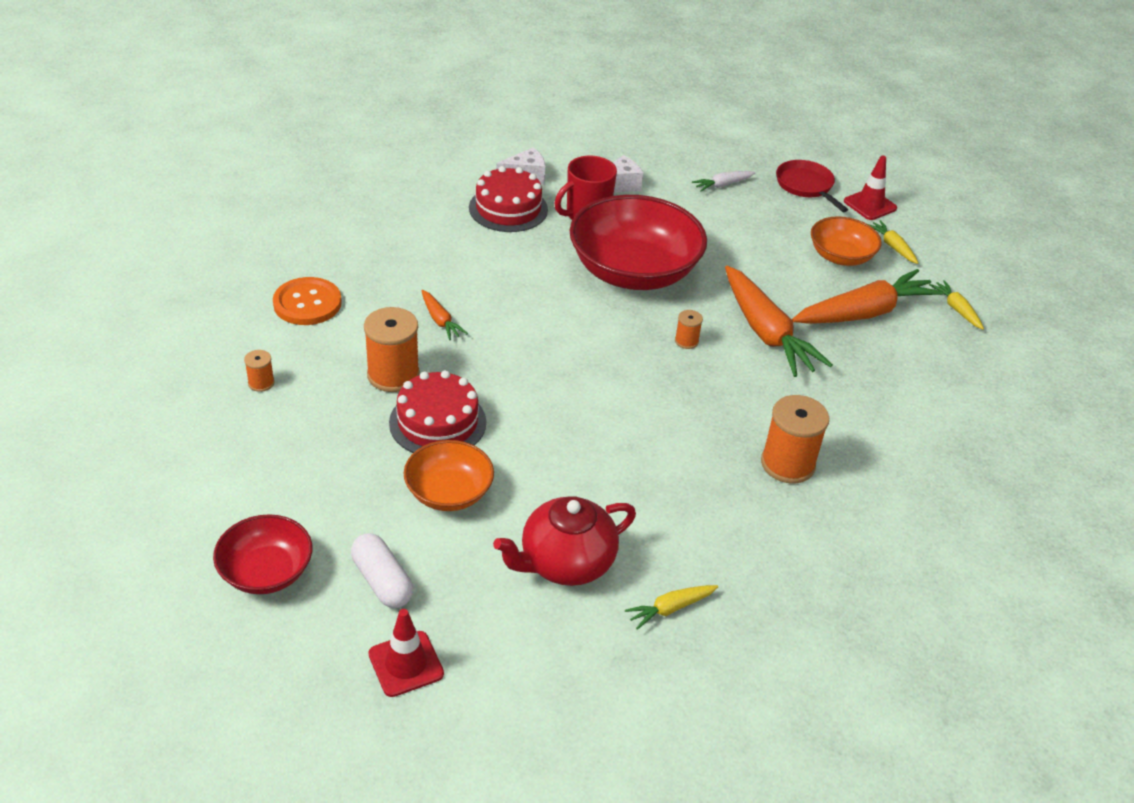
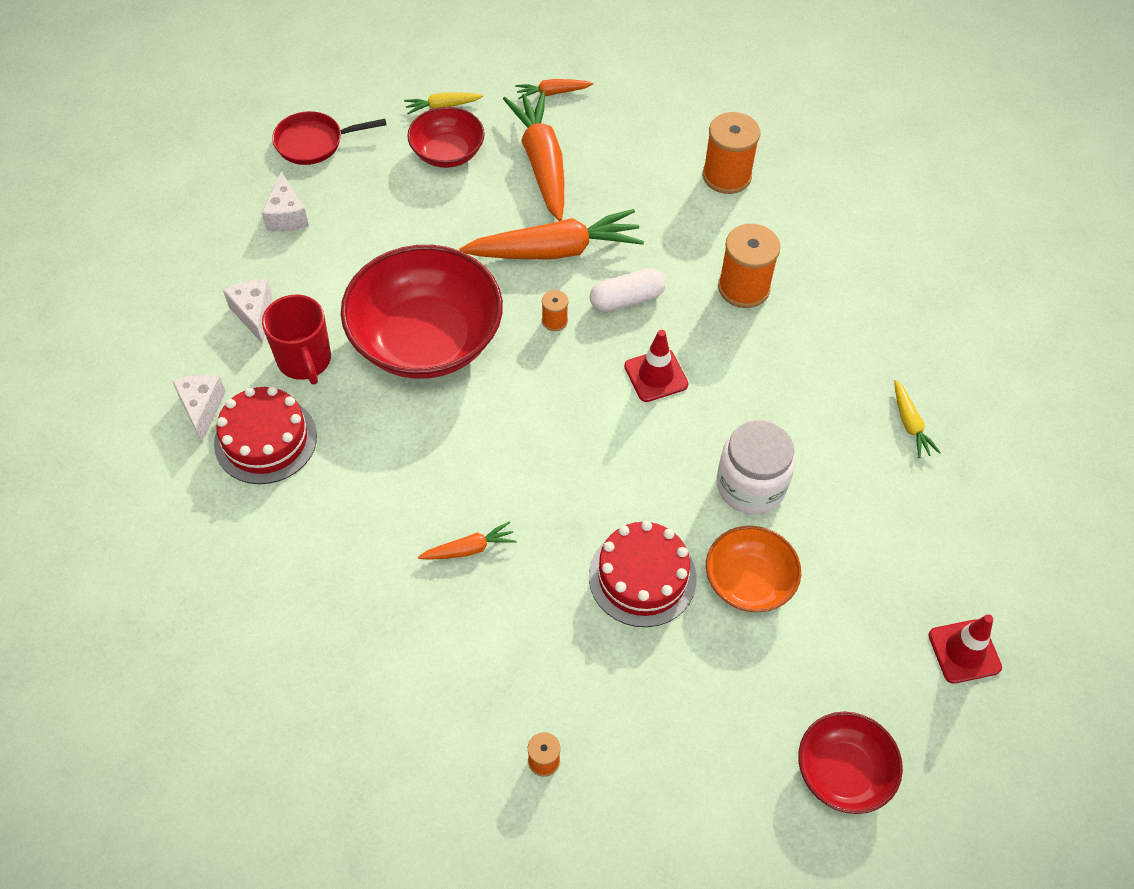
camera: 75 degrees left, 15 degrees up
orange button [273,277,342,325] -> none
white capsule [351,533,413,608] -> white capsule moved to [590,268,666,312]
orange spool [364,307,420,392] -> orange spool moved to [703,112,760,194]
red teapot [493,496,636,586] -> none
white carrot [692,171,756,192] -> white cheese [262,172,309,232]
orange bowl [811,216,882,266] -> red bowl [407,107,485,168]
red traffic cone [844,155,897,220] -> red traffic cone moved to [624,330,689,402]
yellow carrot [929,280,984,330] -> orange carrot [515,79,593,99]
none -> white jar [716,420,795,514]

